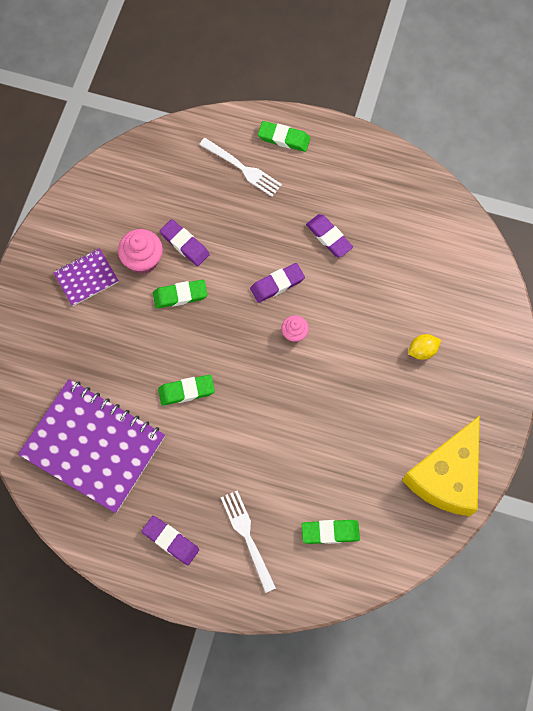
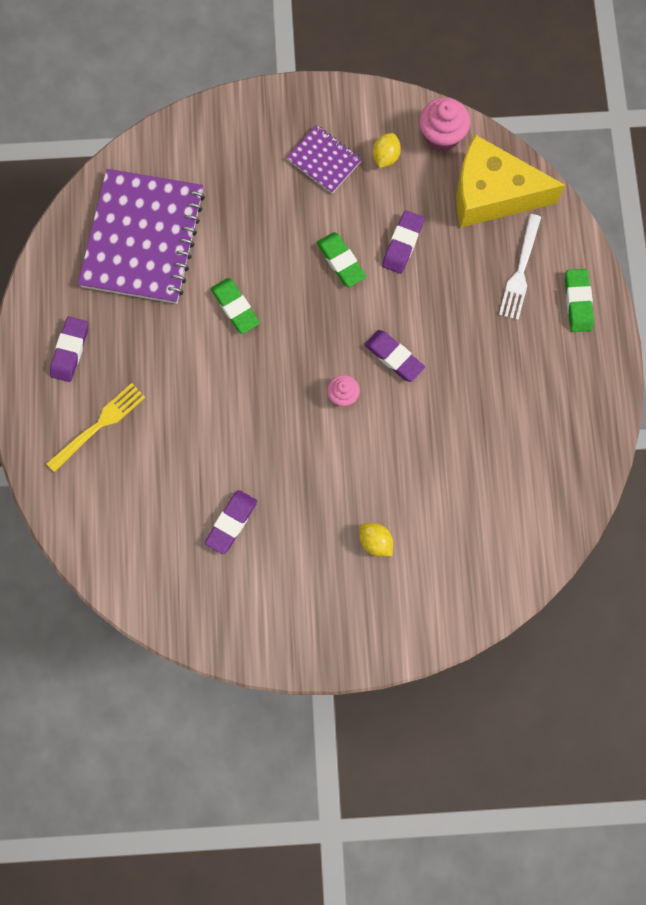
camera: 70 degrees right, 5 degrees up
pink cupcake [118,229,163,274] -> pink cupcake moved to [419,98,470,152]
white fork [221,490,276,593] -> yellow fork [46,383,146,472]
green eraser [302,520,360,544] -> none
purple eraser [306,214,353,258] -> purple eraser moved to [205,490,257,554]
yellow cheese [402,415,480,517] -> yellow cheese moved to [456,135,565,228]
none -> yellow lemon [373,133,401,168]

